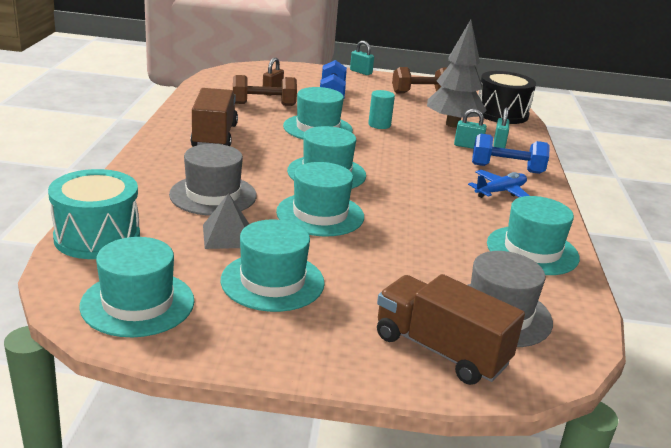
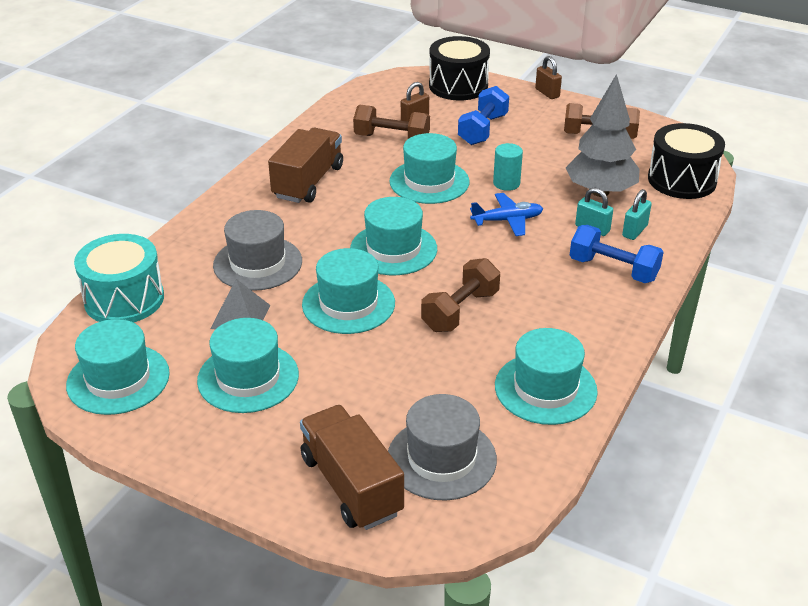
camera: 25 degrees right, 10 degrees up
turquoise padlock [350,41,374,75] -> brown padlock [535,56,562,99]
blue plane [468,170,529,198] -> blue plane moved to [470,193,543,236]
none -> brown dumbbell [421,258,500,332]
none -> black drum [429,36,490,101]

